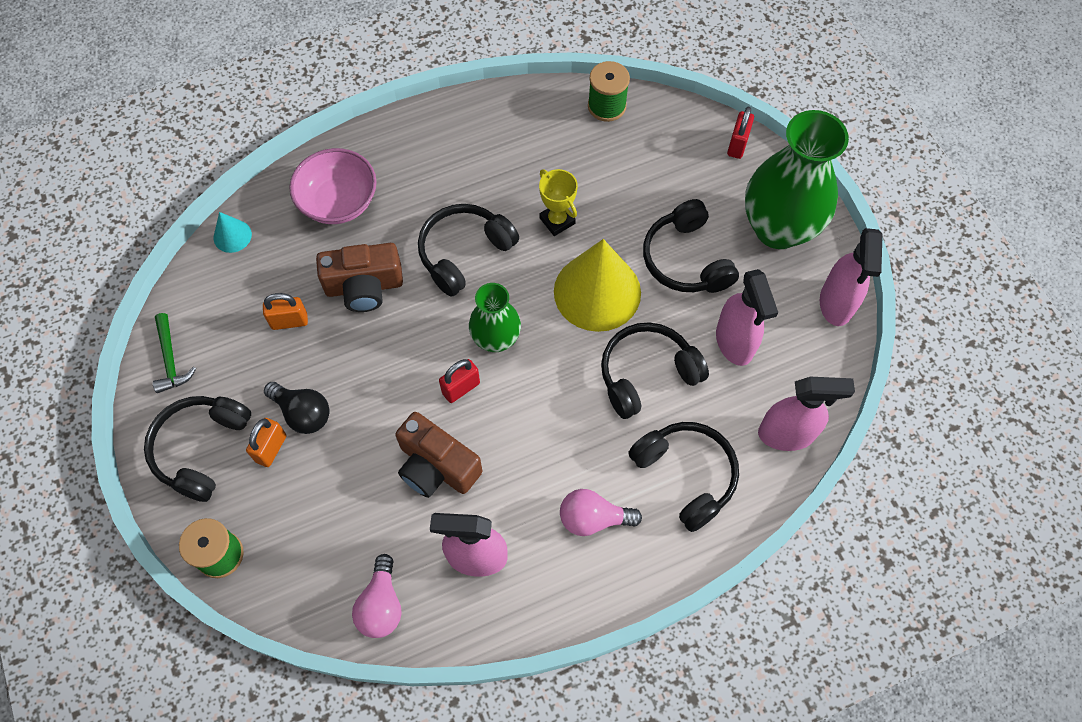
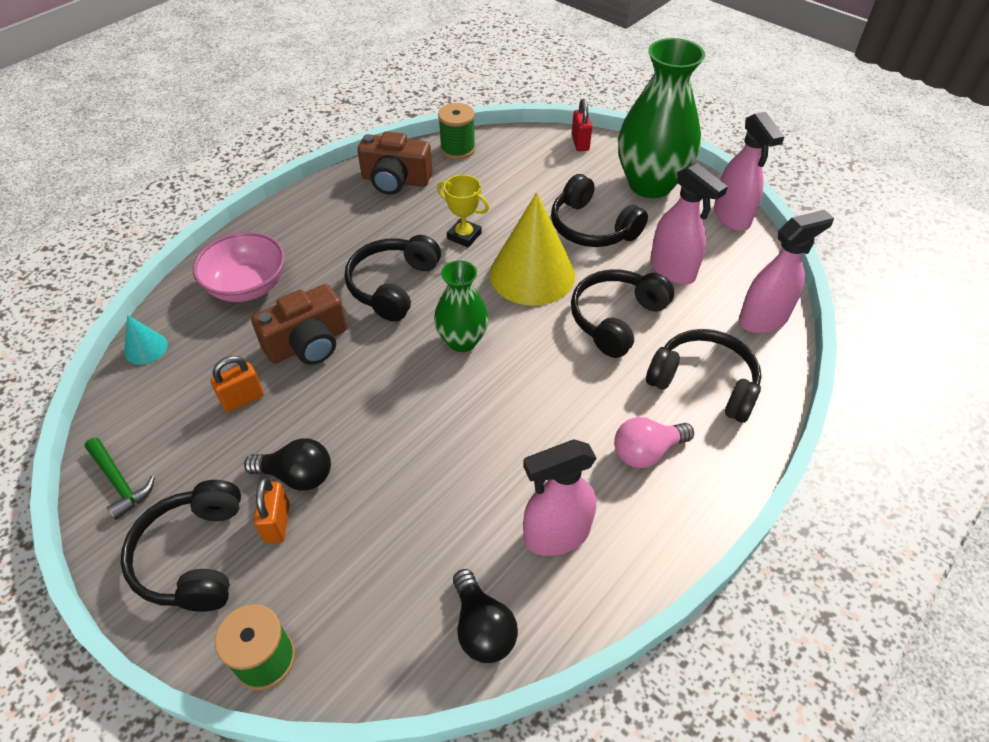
camera: 25 degrees left, 15 degrees down
pink light bulb [352,554,402,638] -> black light bulb [453,569,518,663]
brown camera [395,412,482,498] -> brown camera moved to [357,131,432,195]
red padlock [439,359,480,403] -> none

